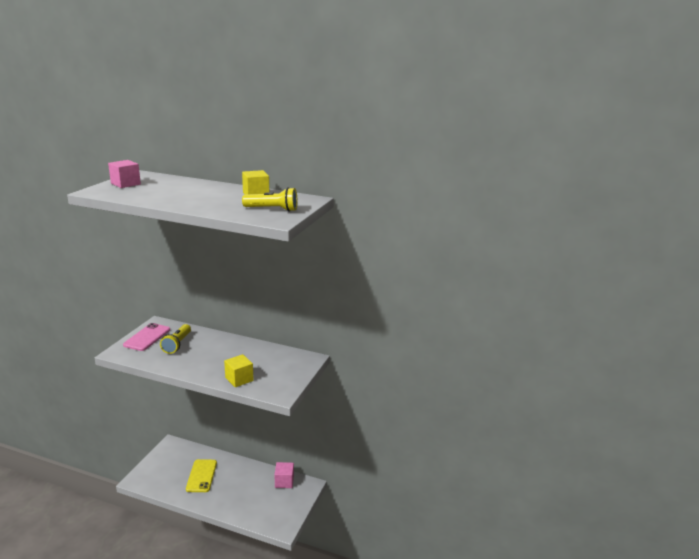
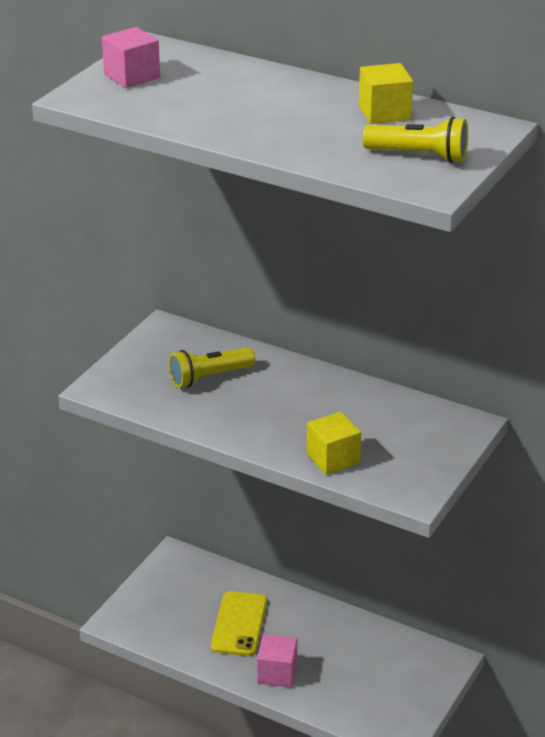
camera: 10 degrees right, 10 degrees up
pink phone [123,323,170,351] -> none
yellow flashlight [160,324,191,354] -> yellow flashlight turned 45 degrees clockwise [169,347,255,388]
pink cube [275,462,294,488] -> pink cube moved to [257,634,297,687]

